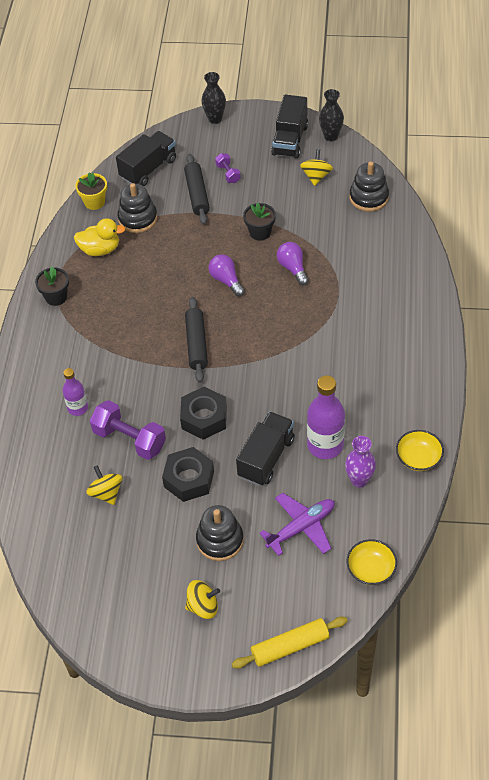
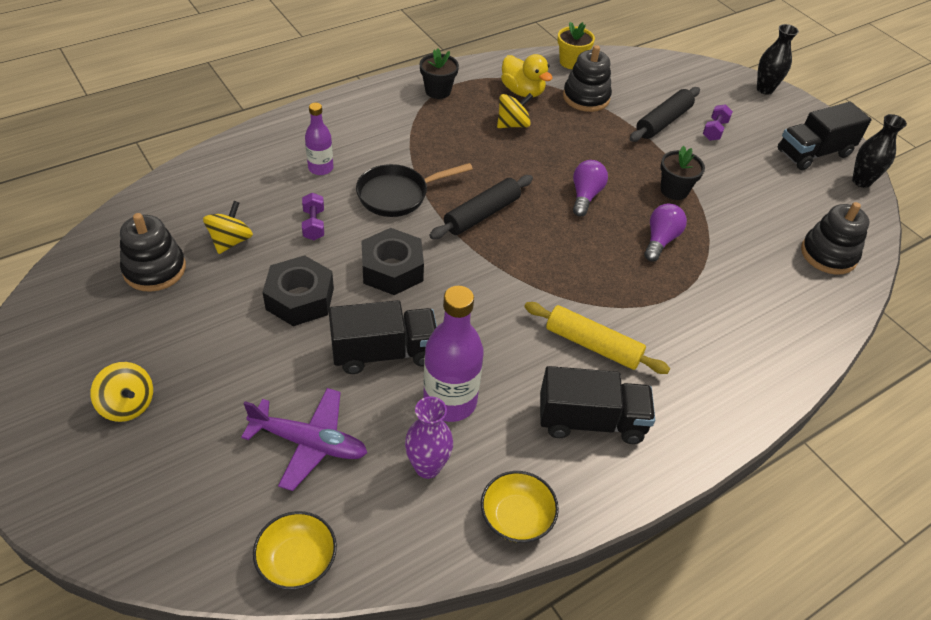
camera: 45 degrees right, 5 degrees down
purple dumbbell [90,400,166,460] -> purple dumbbell [302,193,324,240], size x0.52
black truck [116,131,176,186] -> black truck moved to [540,366,655,444]
black stacking toy [196,505,244,561] -> black stacking toy moved to [120,213,186,292]
yellow rolling pin [232,617,348,669] -> yellow rolling pin moved to [524,302,670,374]
yellow spinning top [300,149,333,186] -> yellow spinning top moved to [497,93,533,128]
none -> black pan [356,163,473,217]

